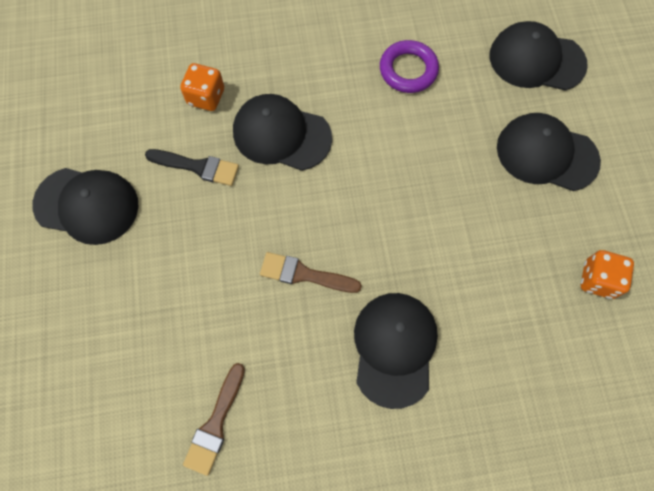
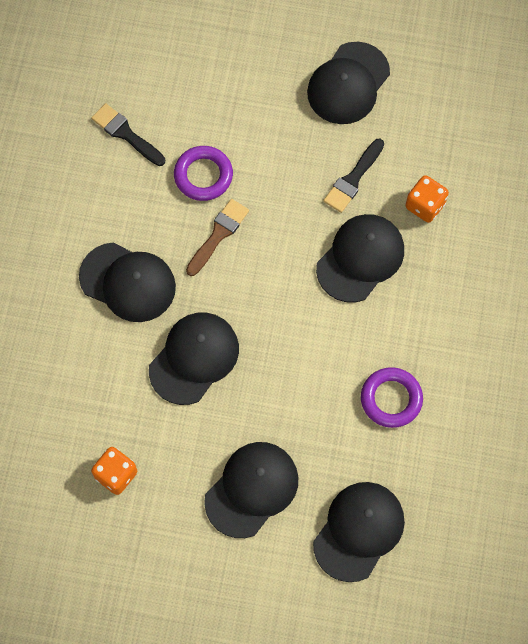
camera: 110 degrees right, 0 degrees up
brown brush [183,363,245,476] -> black brush [91,103,165,166]
none -> black cap [149,313,239,405]
none -> purple ring [174,146,233,201]

